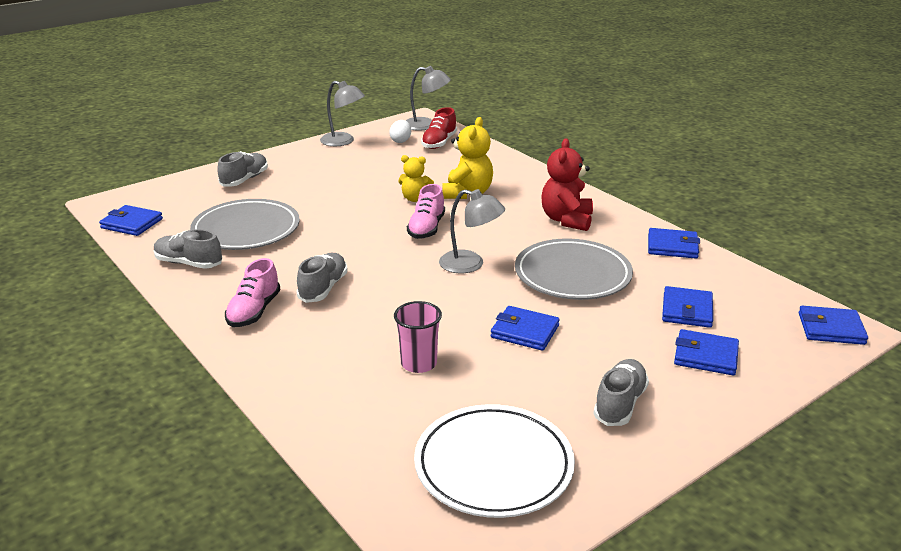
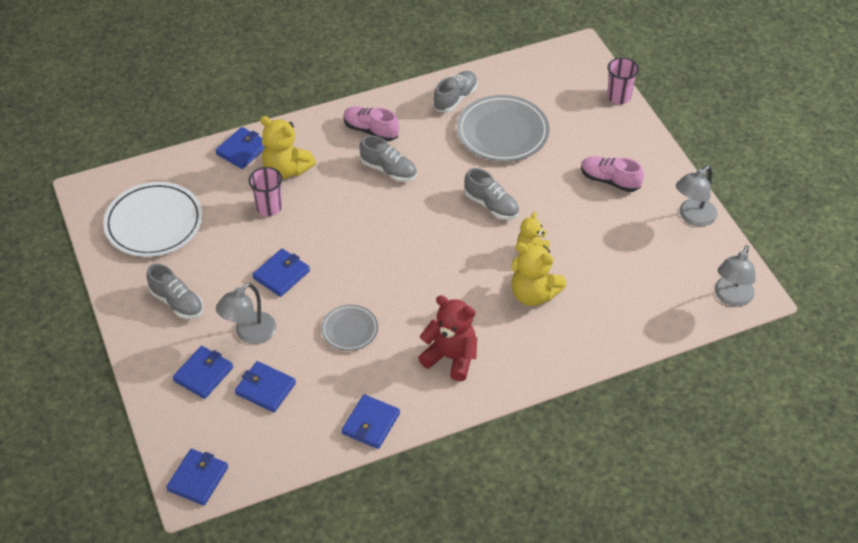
camera: 105 degrees right, 20 degrees up
blue wallet [99,205,163,236] -> blue wallet moved to [215,127,265,169]
grey shoe [217,151,268,186] -> grey shoe moved to [464,168,519,220]
white egg [389,120,411,143] -> none
pink shoe [407,184,445,239] -> pink shoe moved to [581,156,644,192]
red shoe [421,107,457,149] -> none
grey lamp [439,189,505,273] -> grey lamp moved to [216,283,276,344]
grey plate [515,239,633,300] -> grey plate [321,305,378,351], size x0.55
none -> yellow teddy bear [260,116,316,179]
none -> pink cup [607,57,639,104]

